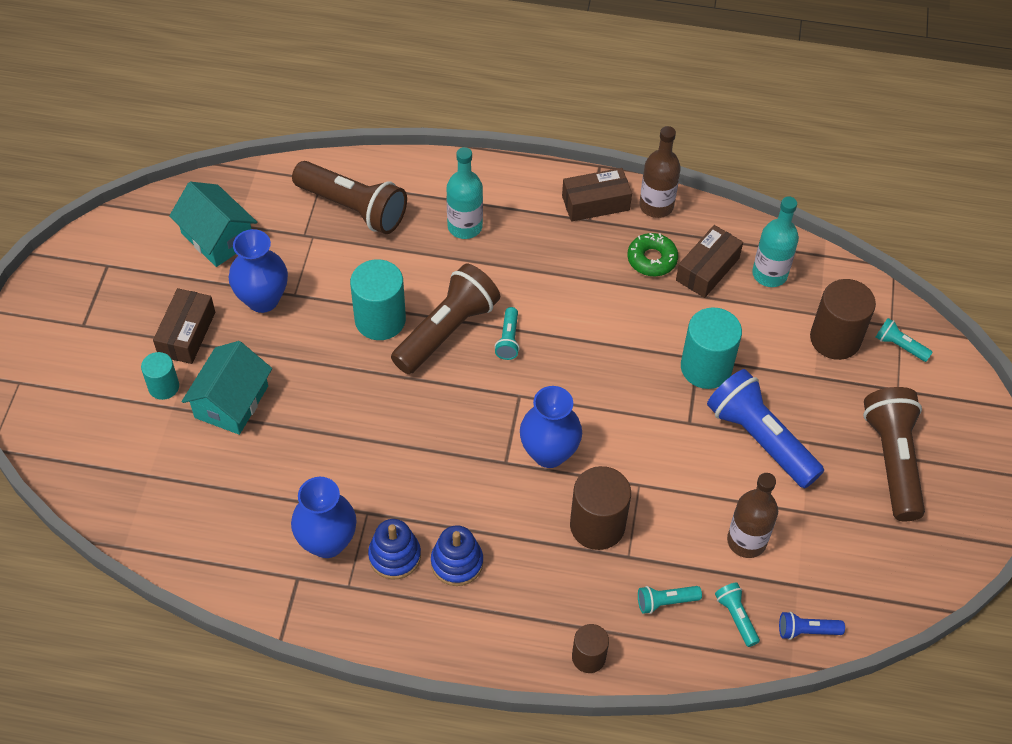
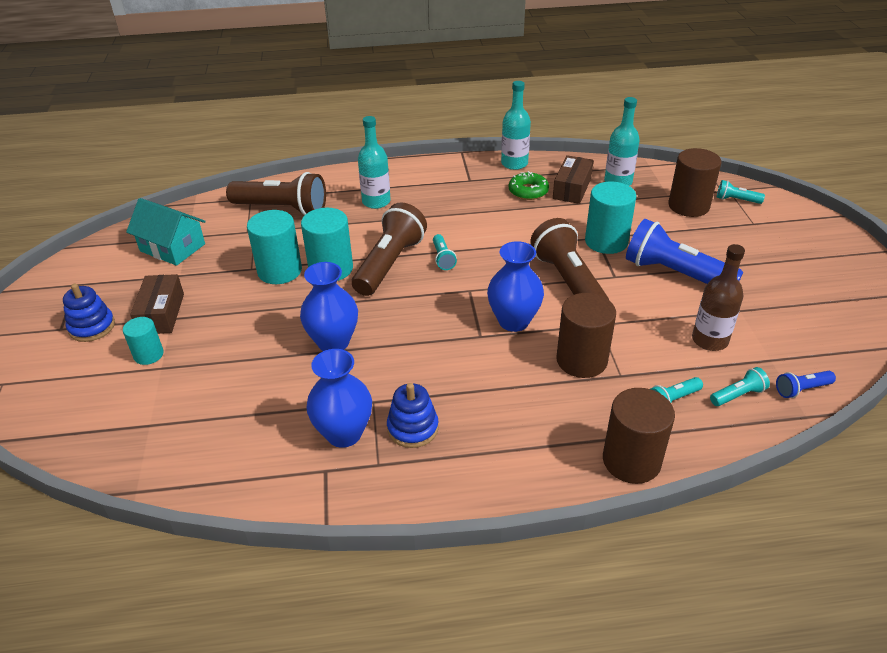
camera: 15 degrees left, 15 degrees down
turquoise house [182,341,272,435] -> none
blue vase [229,229,288,313] -> blue vase moved to [300,262,358,351]
blue stacking toy [431,525,483,586] -> blue stacking toy moved to [63,284,115,342]
brown box [562,168,632,222] -> none
brown cylinder [572,624,609,673] -> brown cylinder [603,388,675,484], size x1.71
brown bottle [639,126,681,218] -> turquoise bottle [501,81,531,170]
turquoise flashlight [715,583,760,647] -> turquoise flashlight turned 105 degrees clockwise [710,367,770,406]
brown flashlight [863,387,925,521] -> brown flashlight moved to [530,218,609,300]
none -> turquoise cylinder [247,210,302,284]

